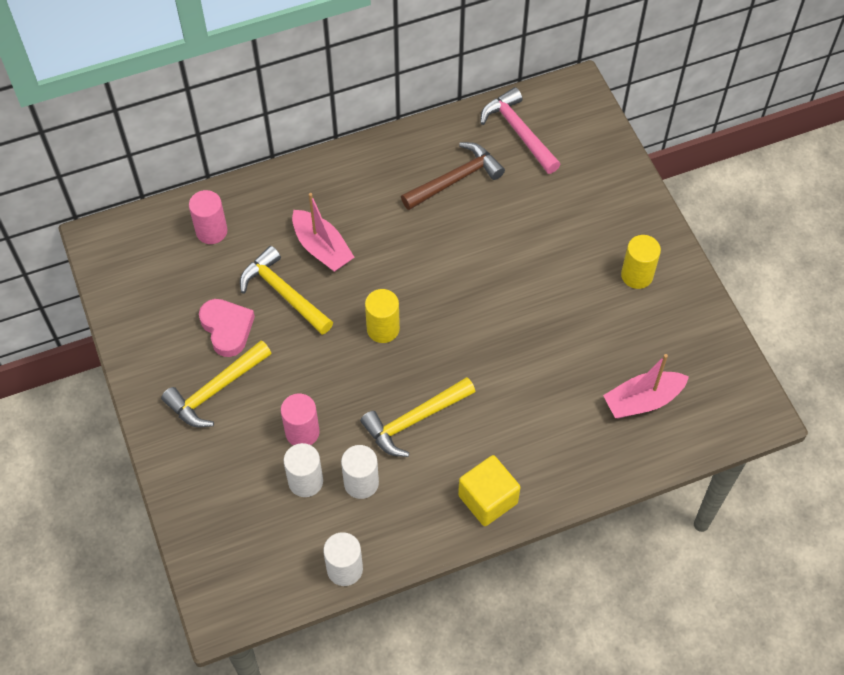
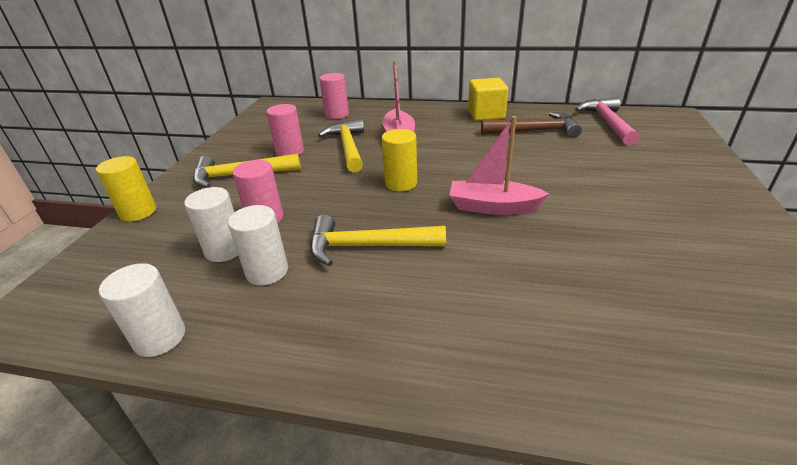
camera: 35 degrees right, 25 degrees down
pink heart [199,299,255,357] -> pink cylinder [266,104,304,156]
yellow cube [458,455,521,526] -> yellow cube moved to [468,78,508,121]
pink boat [603,354,689,418] -> pink boat moved to [449,116,549,215]
yellow cylinder [621,235,661,289] -> yellow cylinder moved to [96,156,156,222]

